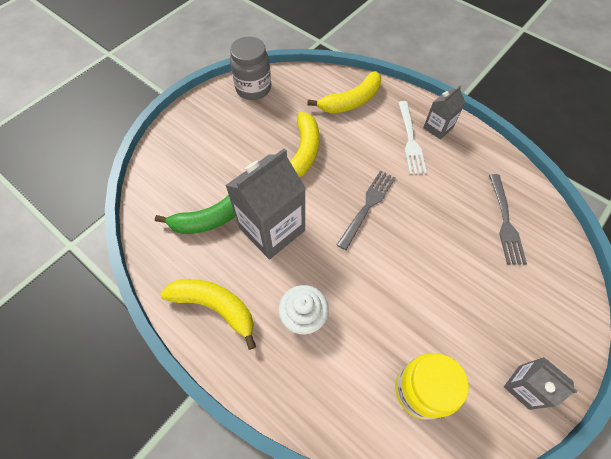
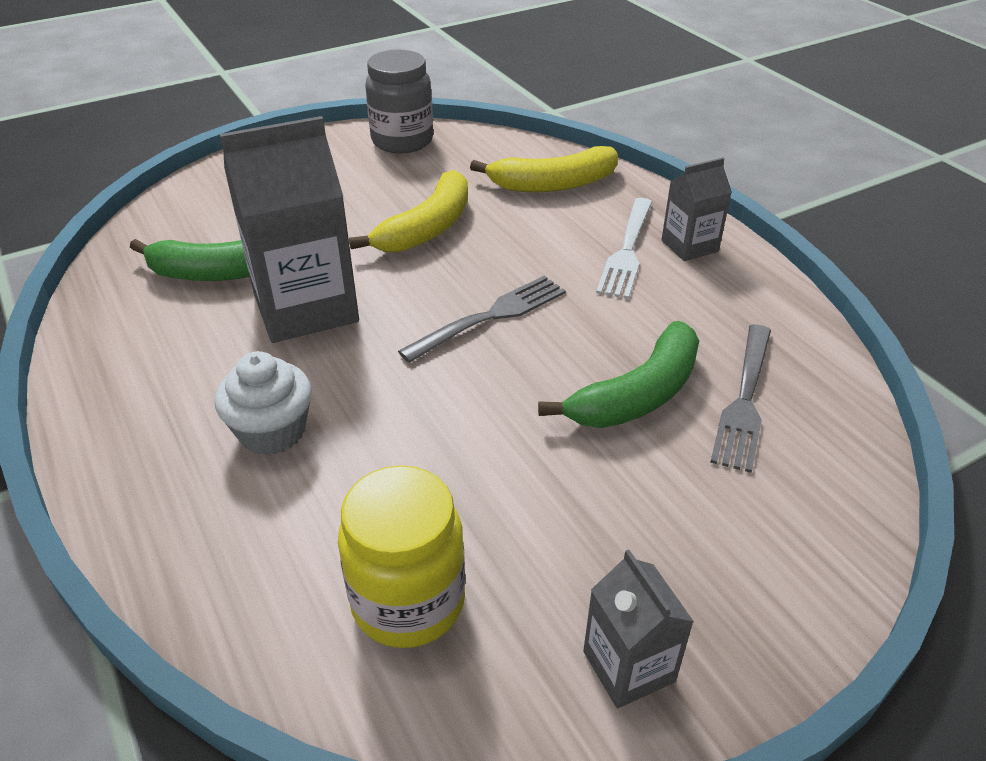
camera: 20 degrees right, 20 degrees down
yellow banana [160,279,256,350] -> none
none -> green banana [538,321,699,428]

